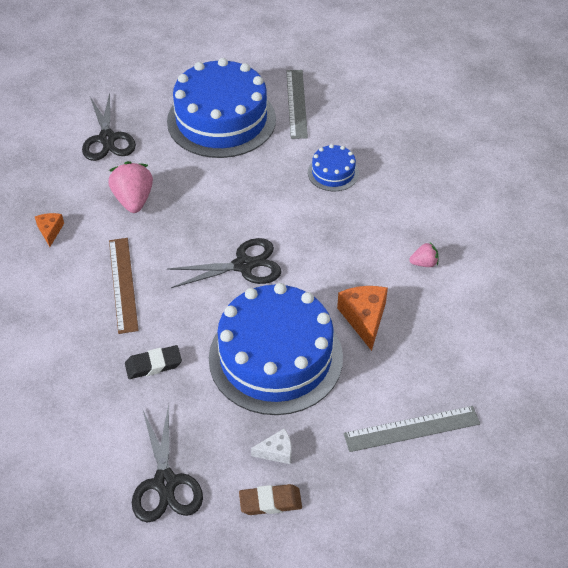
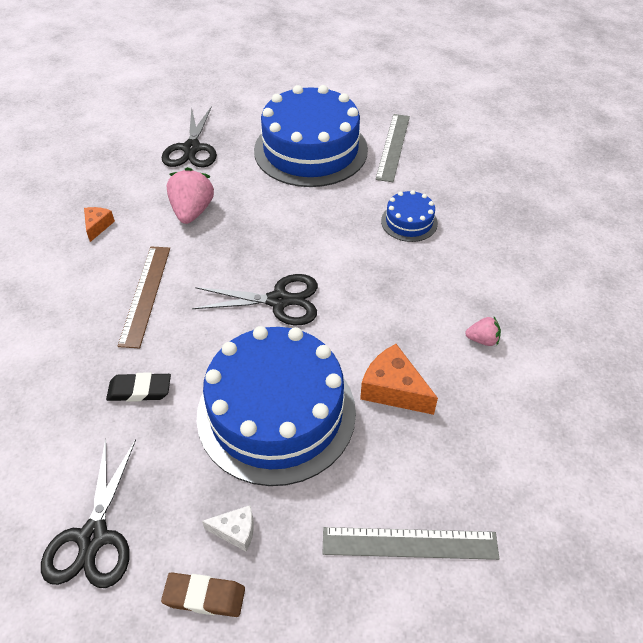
camera: 15 degrees right, 0 degrees up
orange cheese [337,286,388,351] -> orange cheese turned 60 degrees counterclockwise [360,344,438,415]

